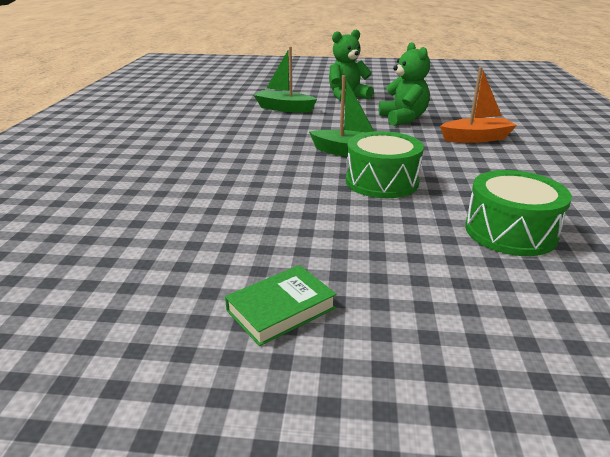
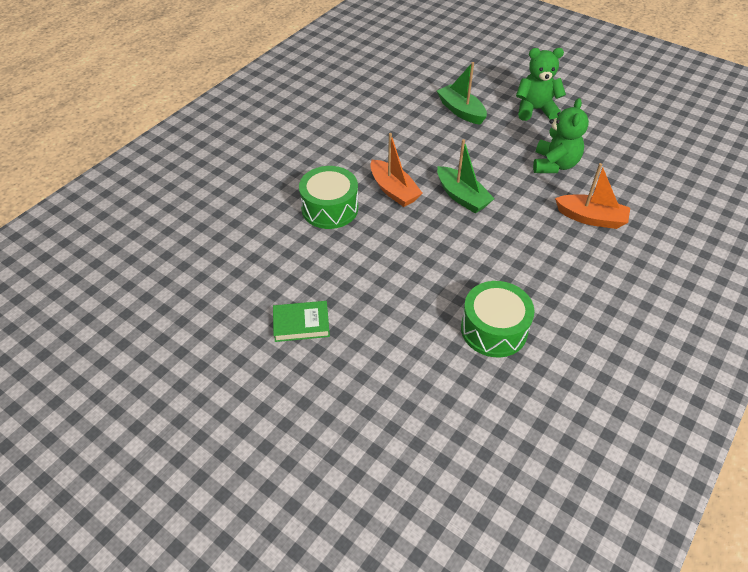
camera: 30 degrees right, 20 degrees up
green drum [346,131,424,198] -> green drum moved to [299,166,358,229]
none -> orange boat [370,133,422,207]

